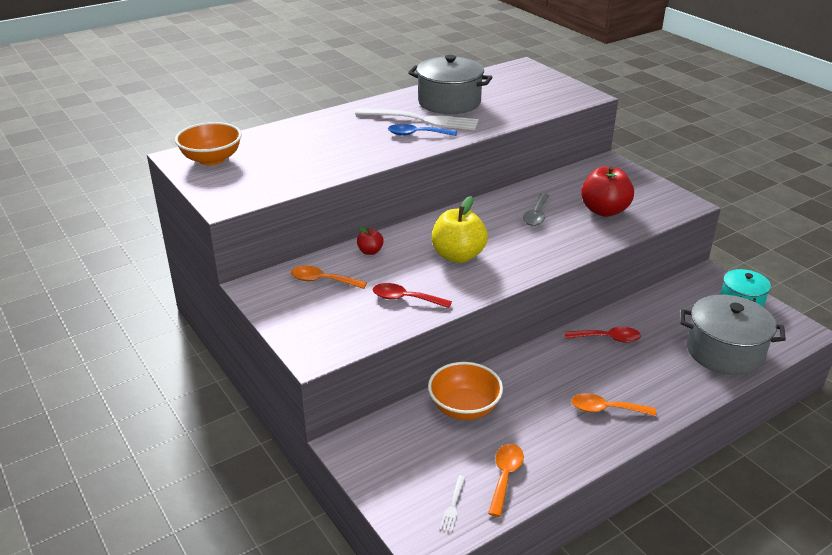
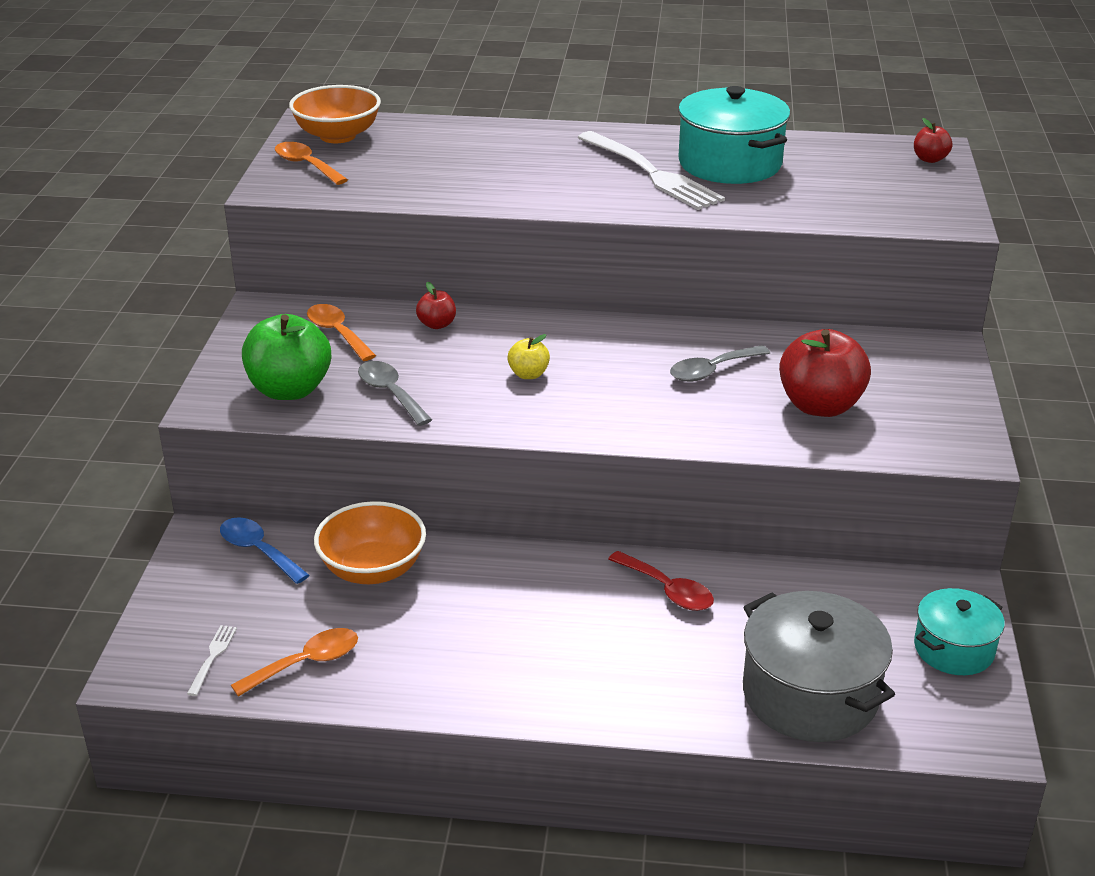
camera: 40 degrees right, 0 degrees up
red spoon [373,283,452,308] -> grey spoon [358,361,432,426]
blue spoon [388,124,457,136] -> blue spoon moved to [220,517,309,584]
grey pot [408,55,492,114] -> turquoise pot [678,86,790,184]
yellow apple [432,196,488,263] -> yellow apple [507,334,550,379], size x0.49
white fork [440,475,466,532] -> white fork turned 135 degrees clockwise [187,625,237,696]
orange spoon [571,393,656,416] -> orange spoon moved to [275,142,348,185]
none -> green apple [242,314,331,400]
none -> red apple [914,118,952,163]

